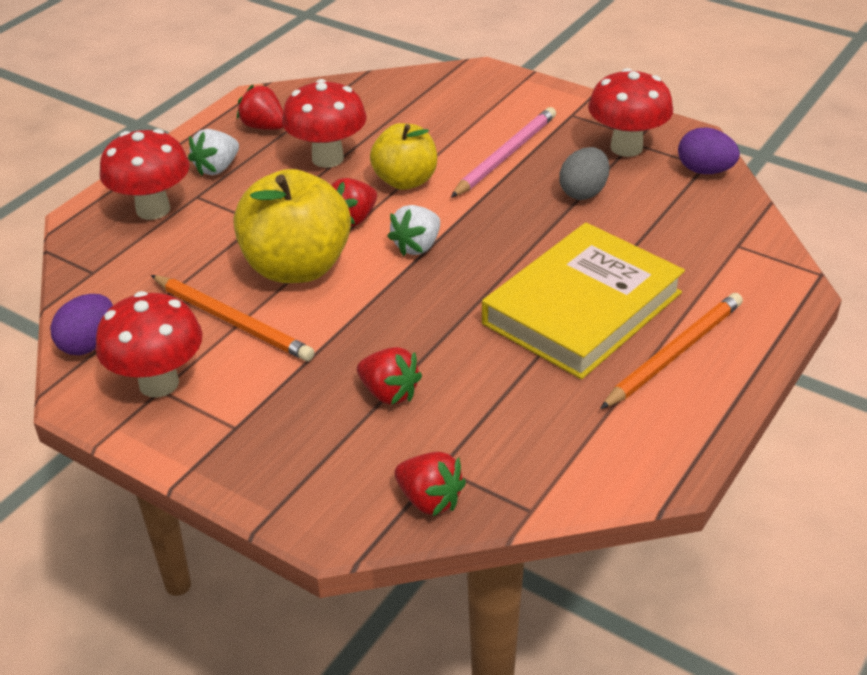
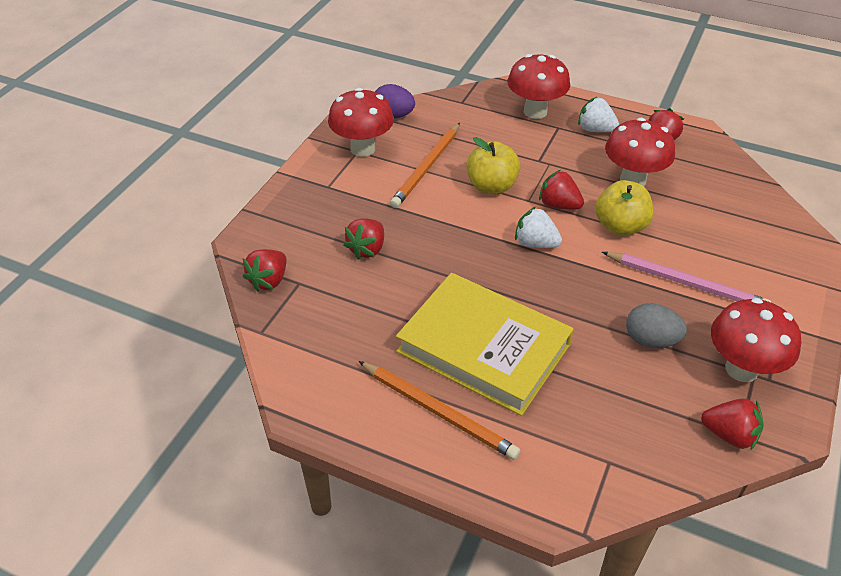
camera: 80 degrees right, 5 degrees up
yellow apple [233,169,351,283] -> yellow apple [466,137,521,194], size x0.64
purple egg [678,127,740,174] -> red strawberry [701,399,763,451]

